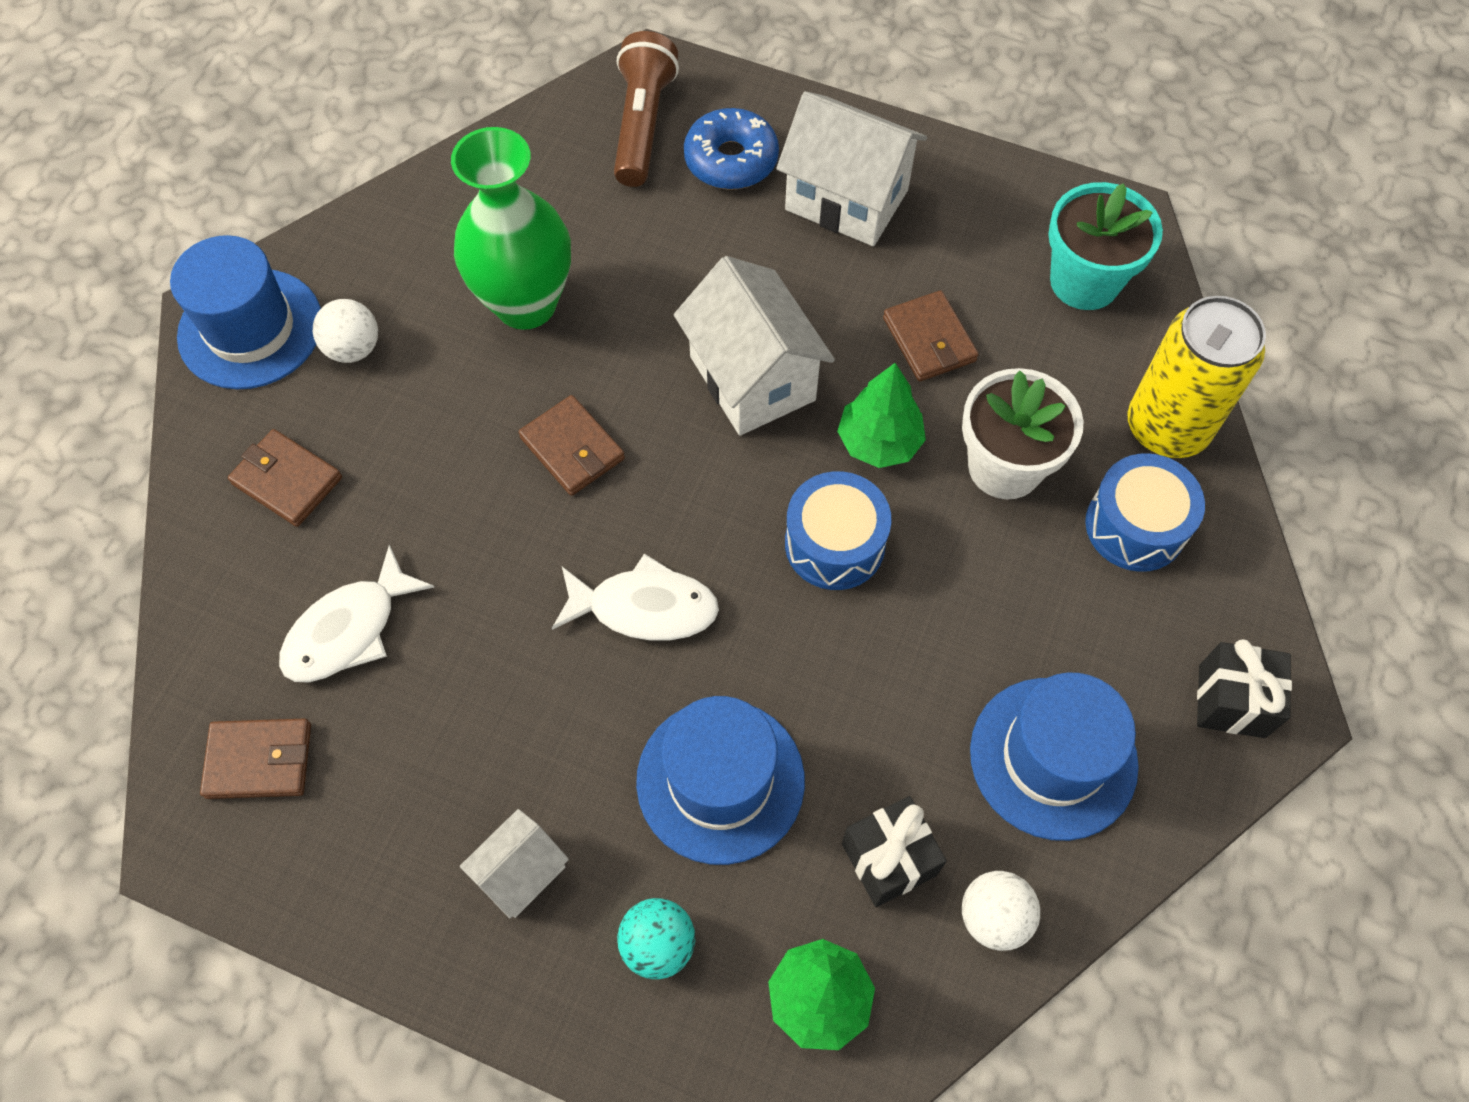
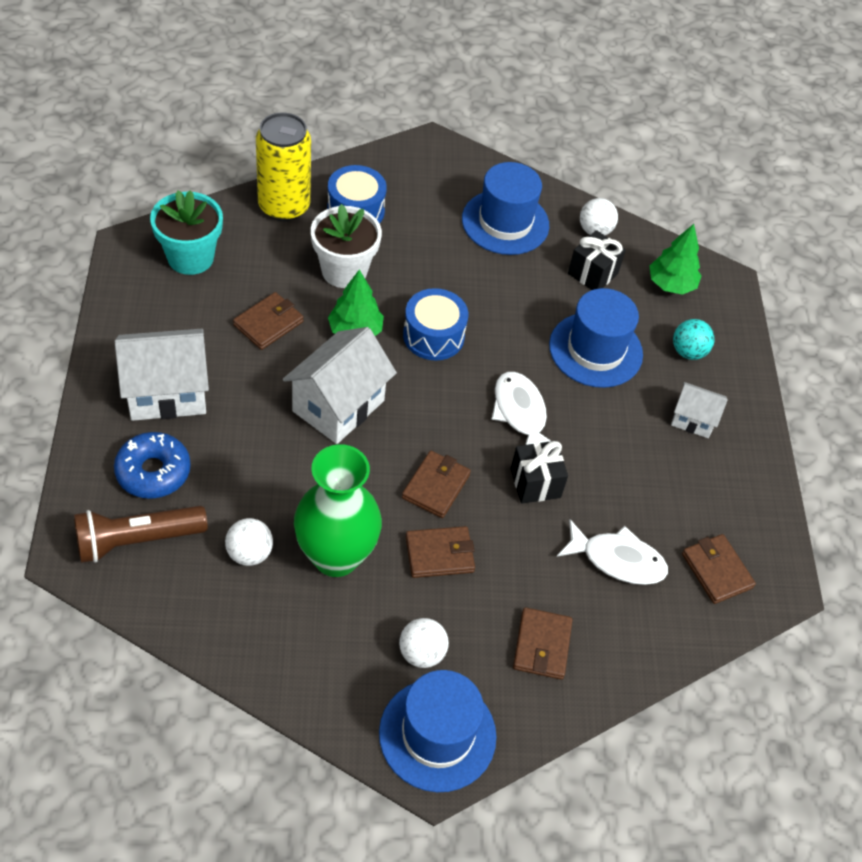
camera: 120 degrees left, 10 degrees down
white house [776,91,927,246] -> white house turned 75 degrees clockwise [115,329,209,421]
black gift [1197,639,1292,738] -> black gift moved to [511,441,568,504]
none -> white ball [225,518,273,566]
none -> brown wallet [406,526,475,578]

